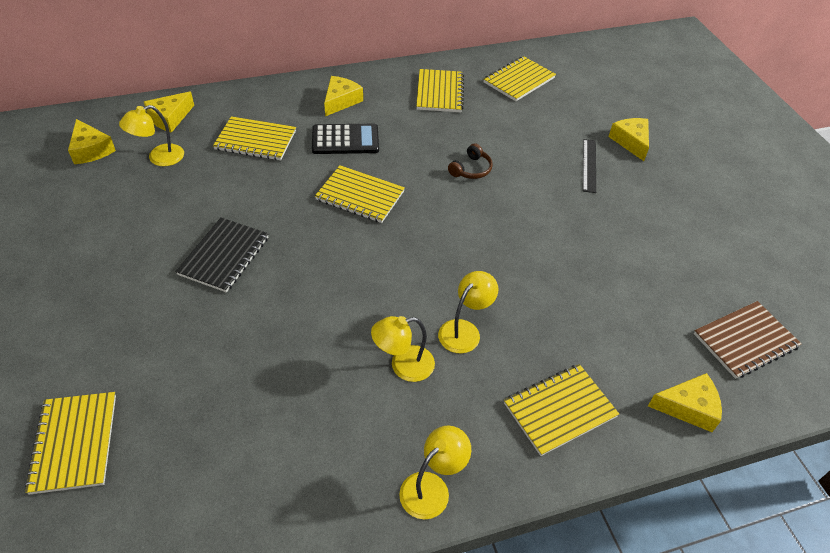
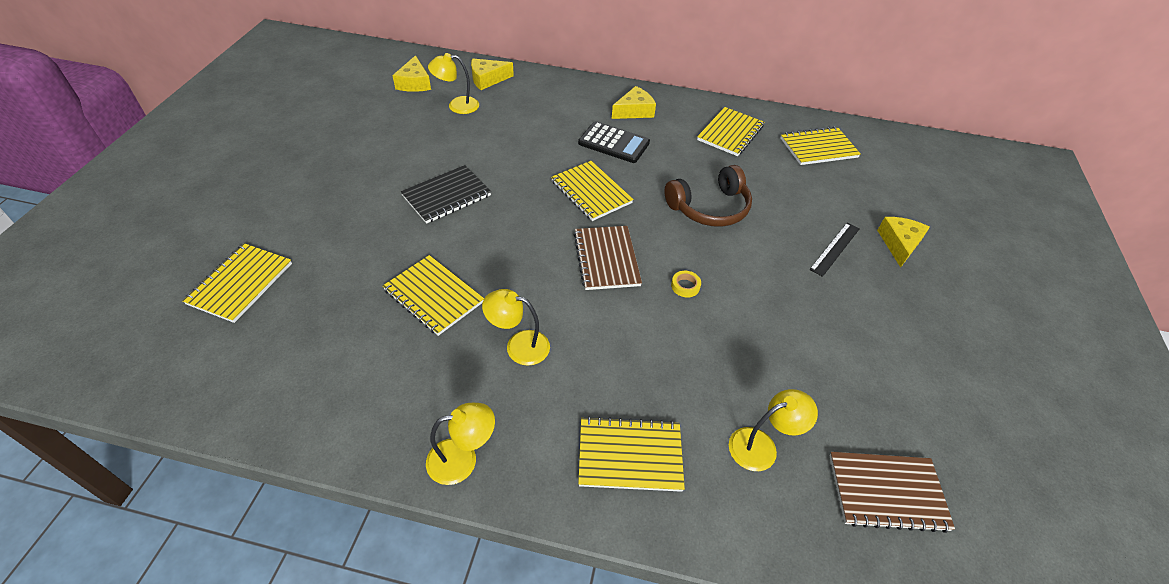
camera: 30 degrees right, 0 degrees up
yellow notebook [213,116,296,160] -> yellow notebook moved to [383,255,484,336]
yellow lamp [438,271,498,353] -> yellow lamp moved to [729,389,818,471]
brown headphones [448,143,493,179] -> brown headphones [664,165,752,227], size x1.84
yellow cheese [648,373,722,432] -> none
none -> brown notebook [574,226,642,290]
none -> yellow tape [671,271,701,298]

